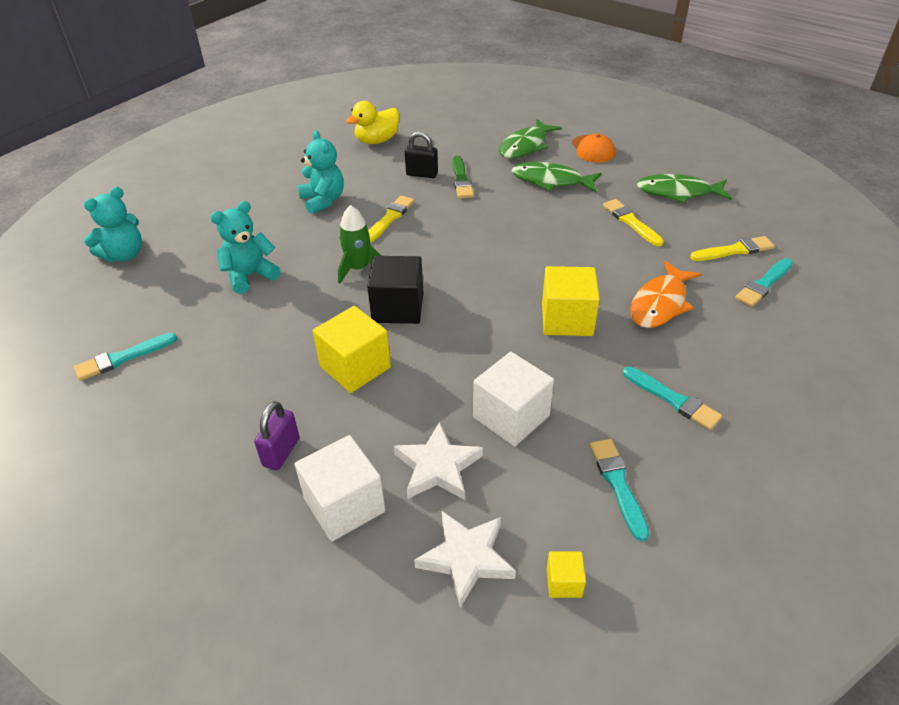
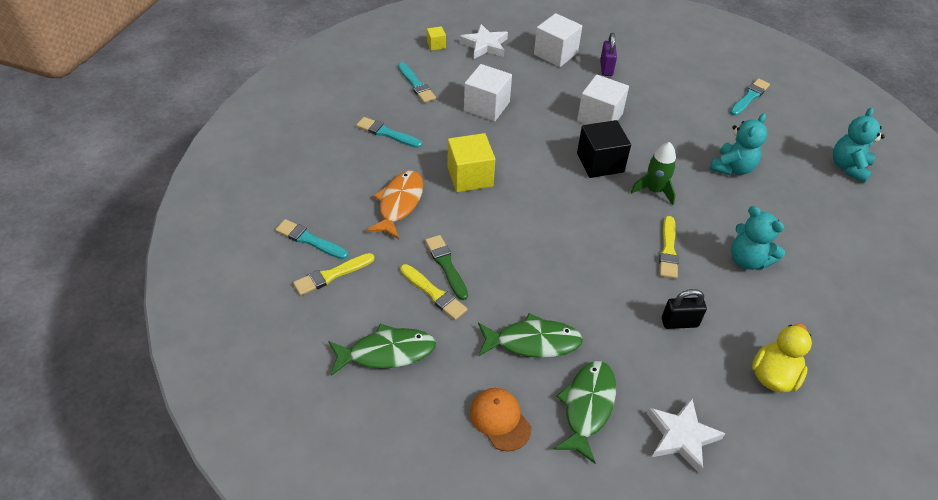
camera: 160 degrees right, 5 degrees up
yellow cube [313,306,391,393] -> white cube [577,74,629,125]
white star [394,422,483,500] -> white star moved to [647,398,726,474]
green brush [452,156,474,199] -> green brush moved to [425,235,468,300]
turquoise brush [735,258,793,307] -> turquoise brush turned 90 degrees counterclockwise [275,219,348,259]

